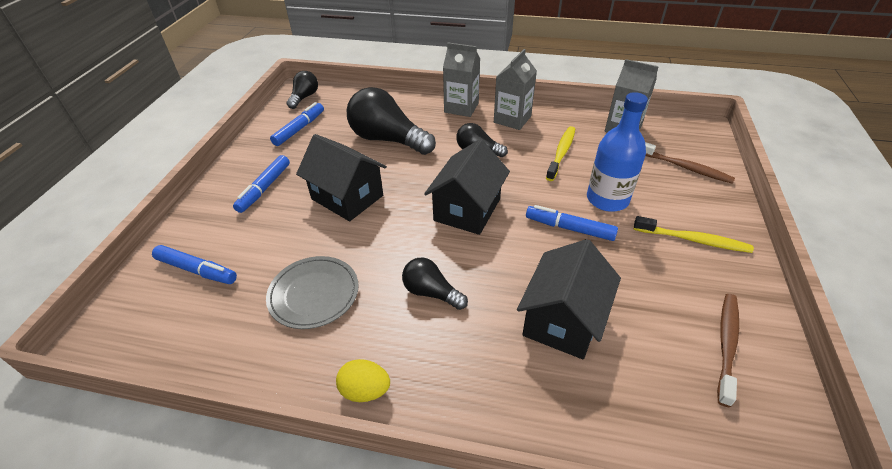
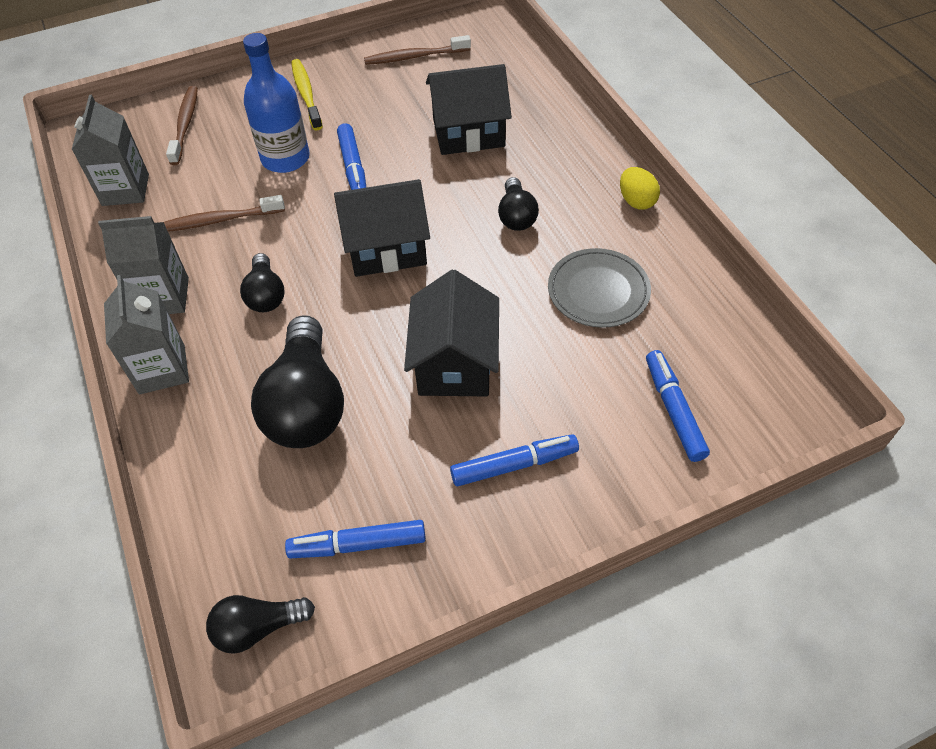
camera: 125 degrees left, 10 degrees up
yellow toothbrush [546,126,575,181] -> brown toothbrush [164,195,285,232]

